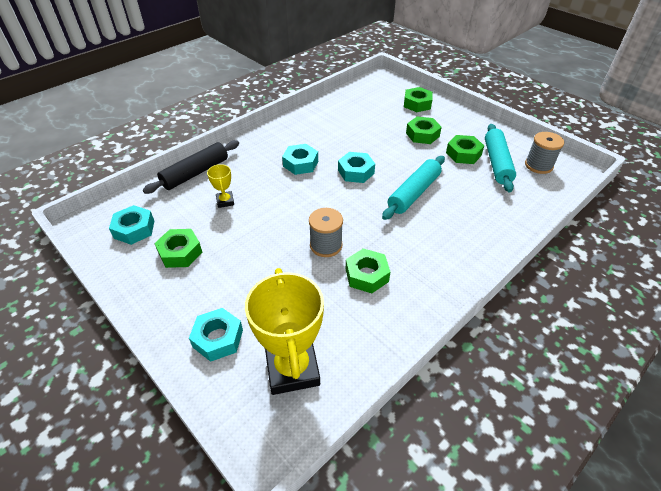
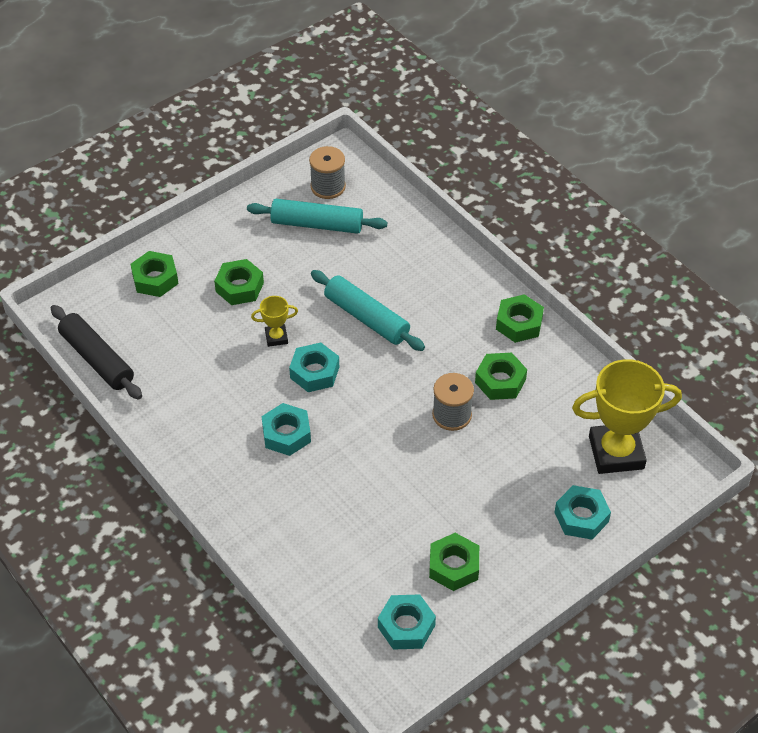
camera: 85 degrees left, 5 degrees up
black rolling pin [143,140,239,194] -> black rolling pin moved to [51,305,142,400]
yellow trophy [207,164,234,208] -> yellow trophy moved to [251,296,298,347]
green nut [446,135,484,164] -> green nut moved to [496,294,544,343]

